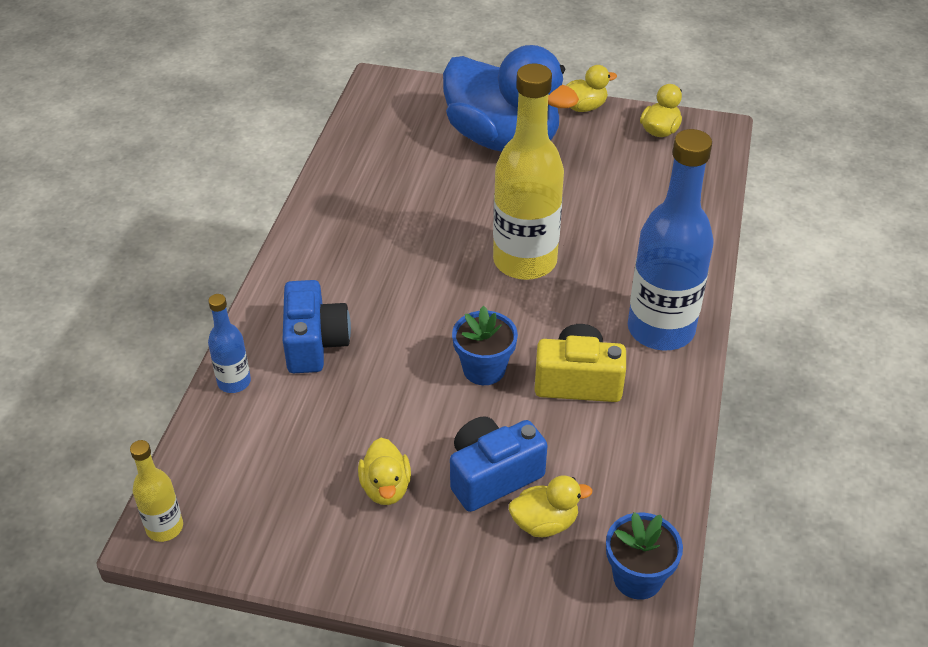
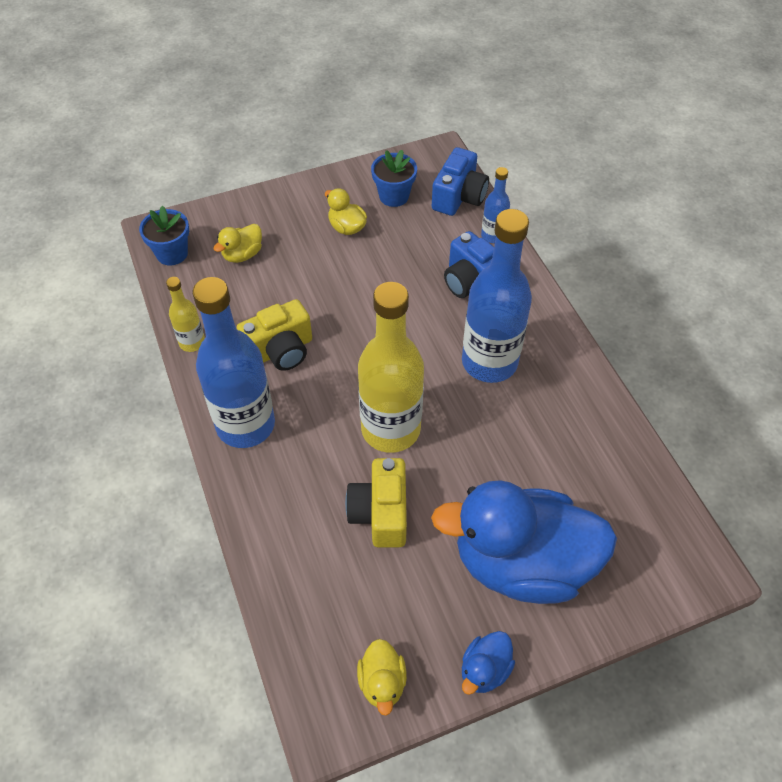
camera: 145 degrees right, 10 degrees up
yellow bottle [130,440,183,542] -> yellow bottle moved to [166,277,205,352]
blue camera [450,416,548,512] -> blue camera moved to [432,147,489,216]
blue flower pot [452,306,518,385] -> blue flower pot moved to [371,150,417,207]
yellow duck [566,65,617,112] -> blue duck [462,631,515,695]
none -> yellow camera [345,458,407,548]
none -> blue bottle [462,209,532,383]

